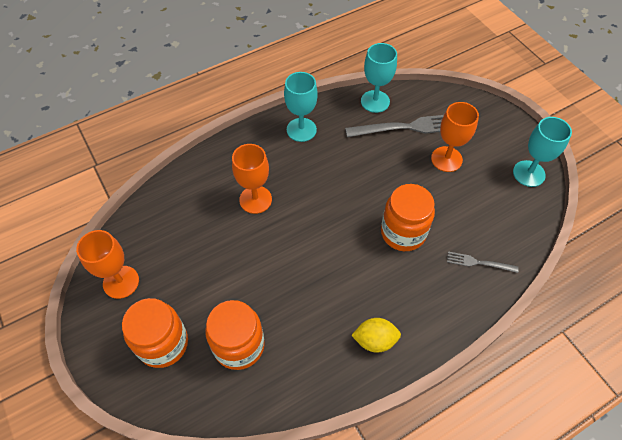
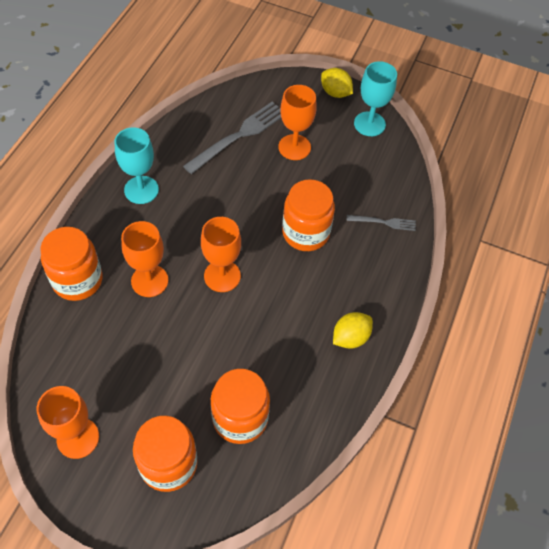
camera: 40 degrees left, 0 degrees up
turquoise goblet [361,43,397,113] -> none
grey fork [447,251,519,273] -> grey fork turned 150 degrees counterclockwise [346,215,416,231]
none -> orange jar [40,227,103,301]
none -> orange goblet [201,217,241,292]
none -> yellow lemon [321,68,353,98]

